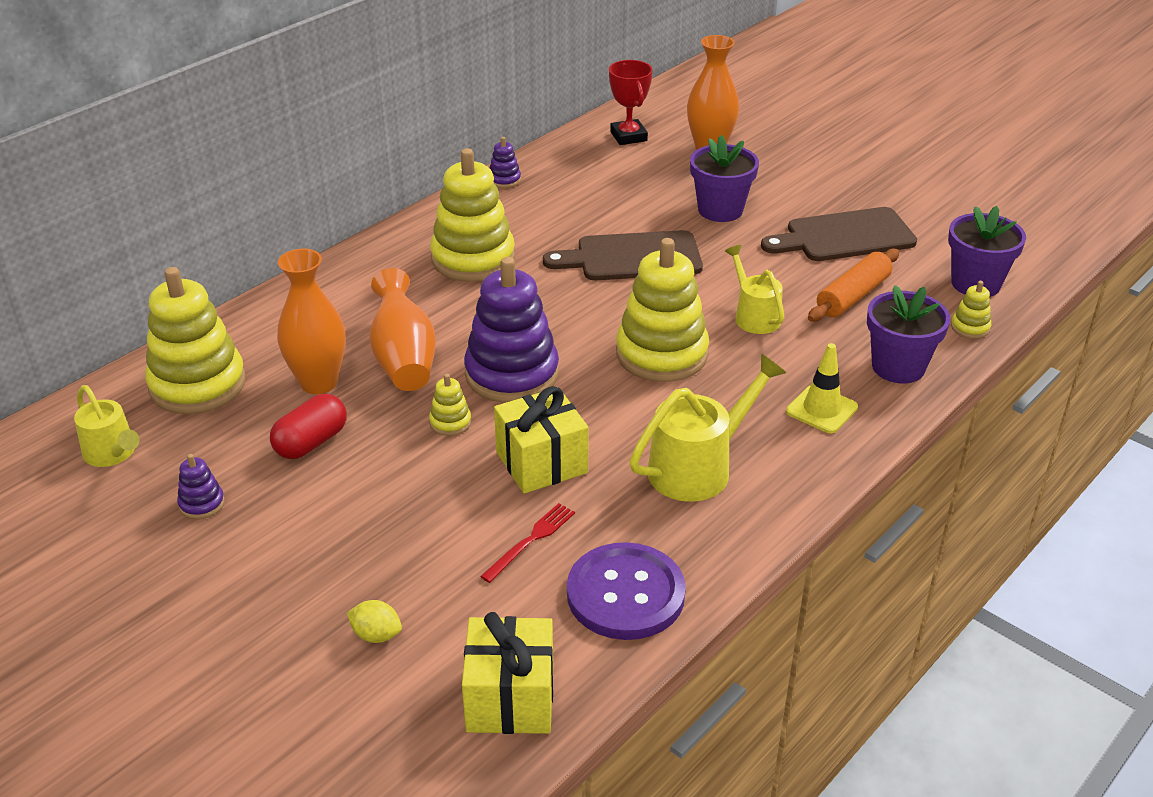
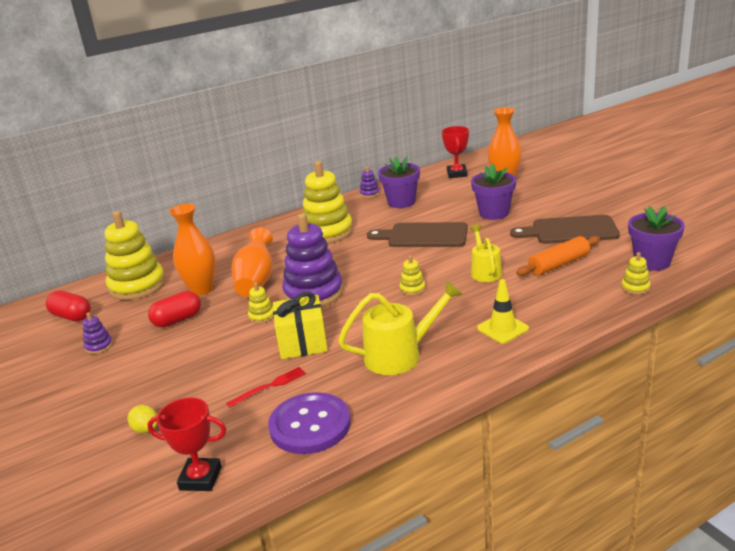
camera: 20 degrees right, 10 degrees down
yellow watering can [74,385,140,467] -> red capsule [46,291,91,322]
yellow gift [462,612,553,734] -> red trophy [147,397,226,491]
yellow stacking toy [616,238,709,382] -> yellow stacking toy [399,255,426,296], size x0.43
purple flower pot [867,285,950,383] -> purple flower pot moved to [378,156,420,208]

